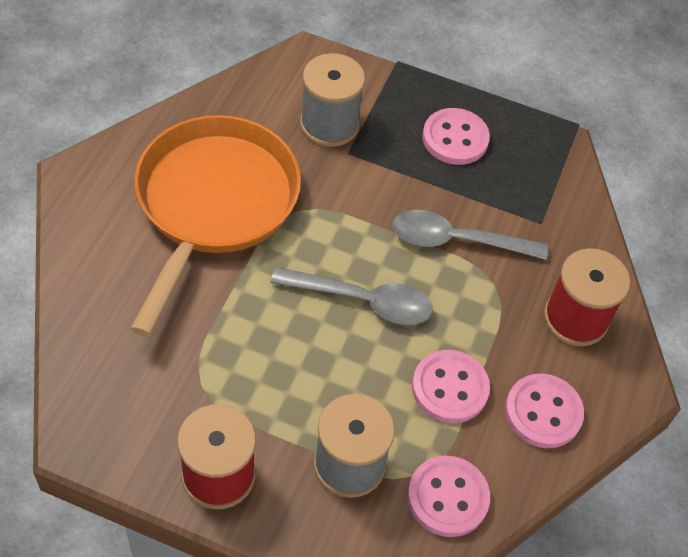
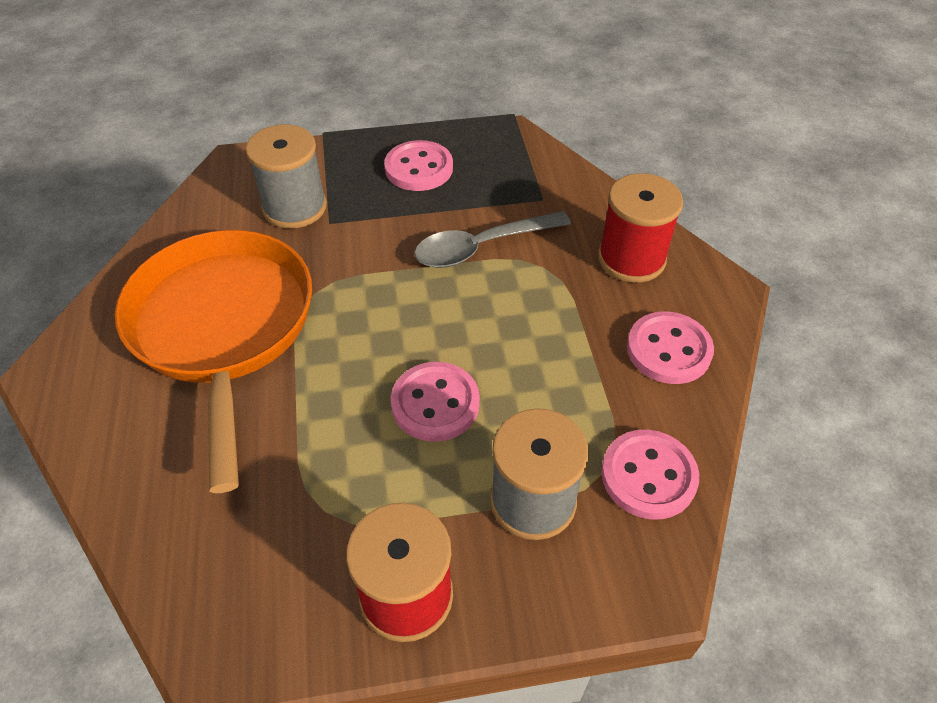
camera: 25 degrees left, 5 degrees down
grey spoon [271,267,433,325] -> none
pink button [412,350,490,423] -> pink button moved to [391,362,480,442]

